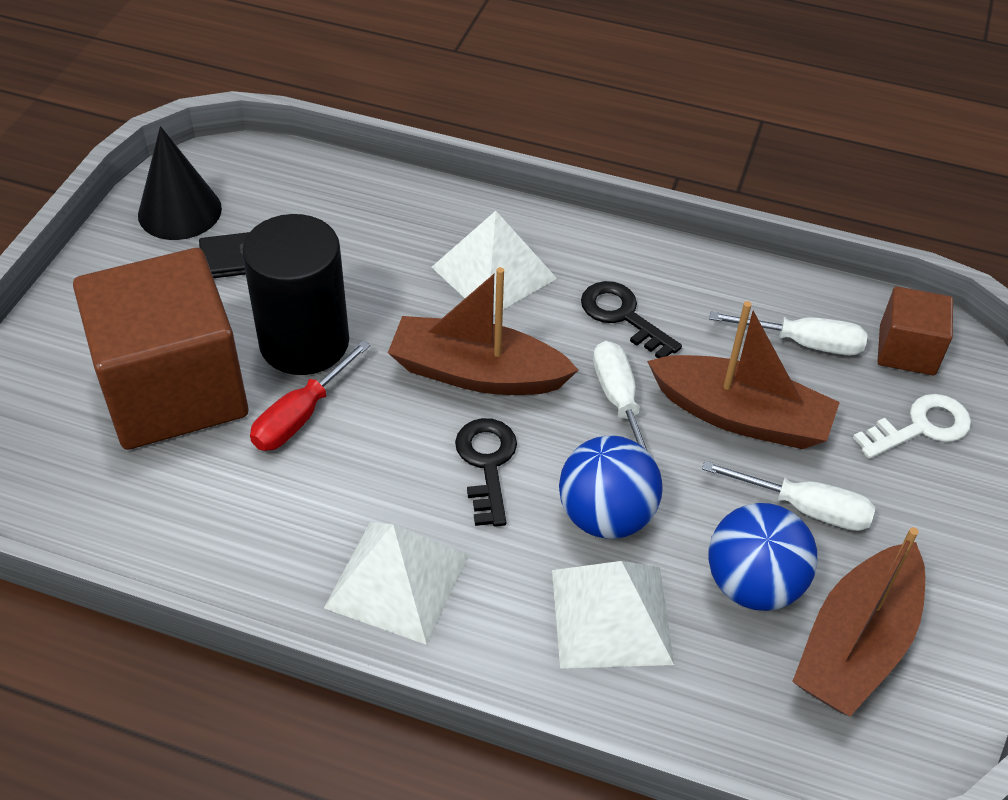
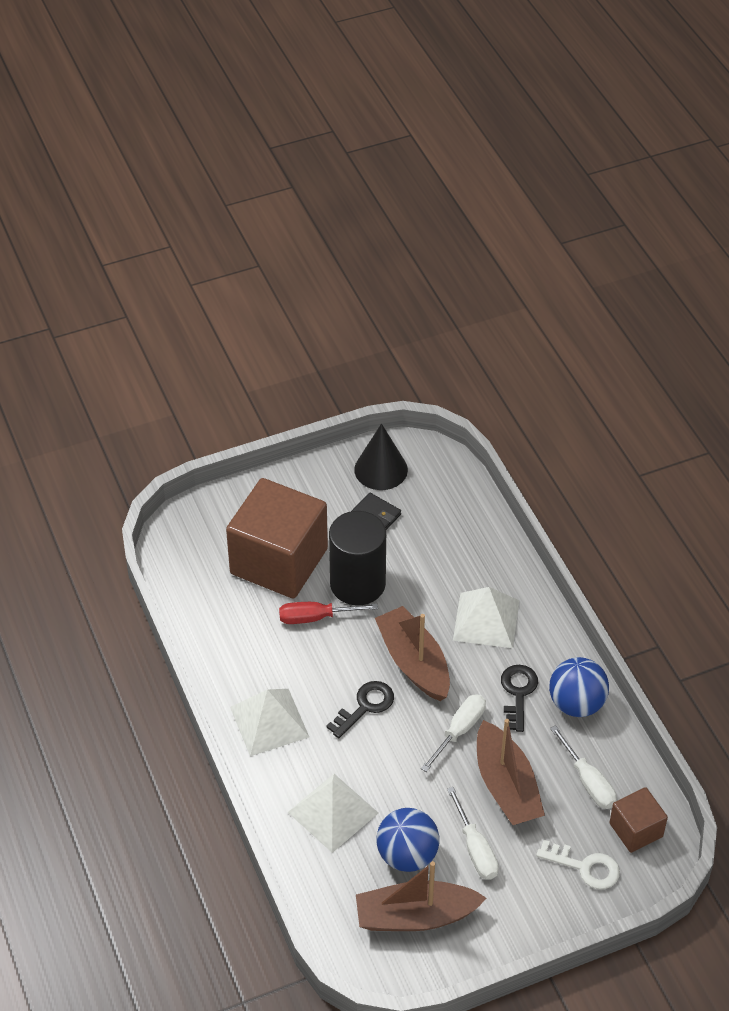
camera: 50 degrees right, 0 degrees up
blue ball [559,435,663,539] -> blue ball moved to [549,657,609,717]

